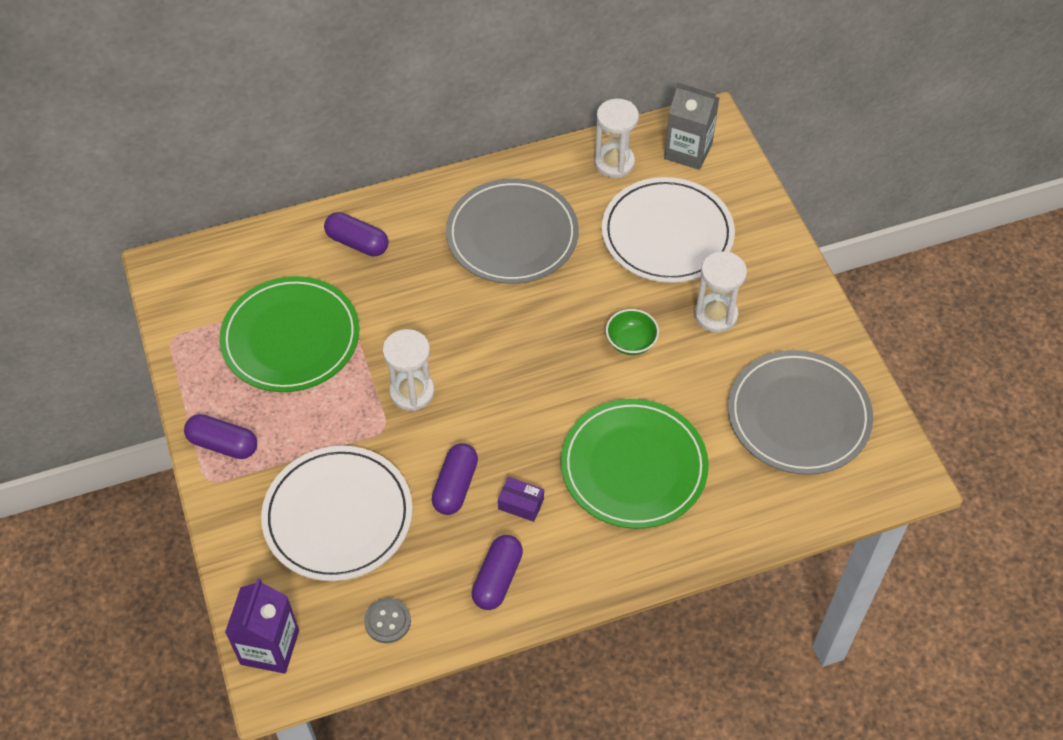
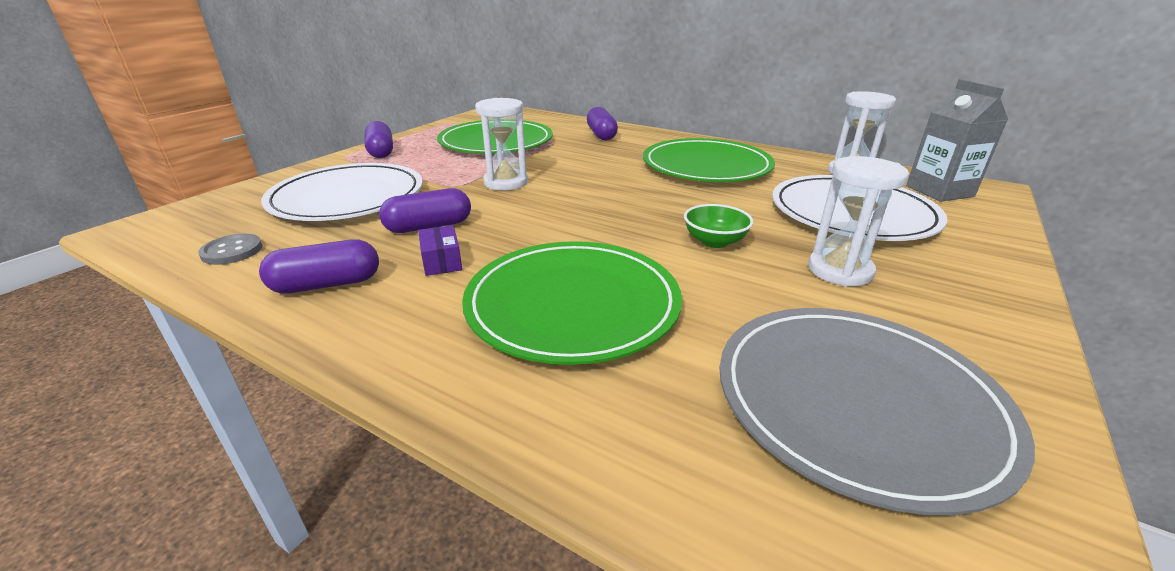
camera: 50 degrees right, 25 degrees down
purple carton [225,578,299,674] -> none
grey plate [446,178,579,284] -> green plate [643,138,775,182]

